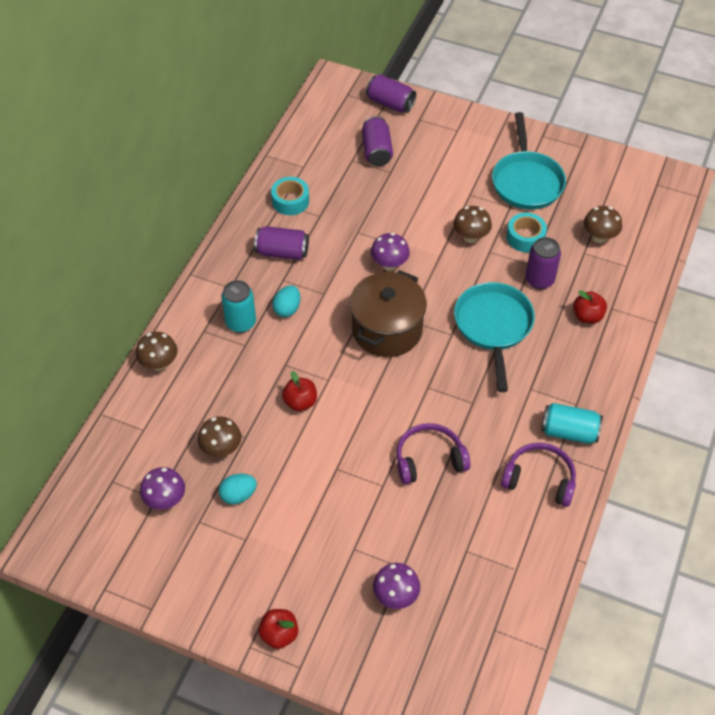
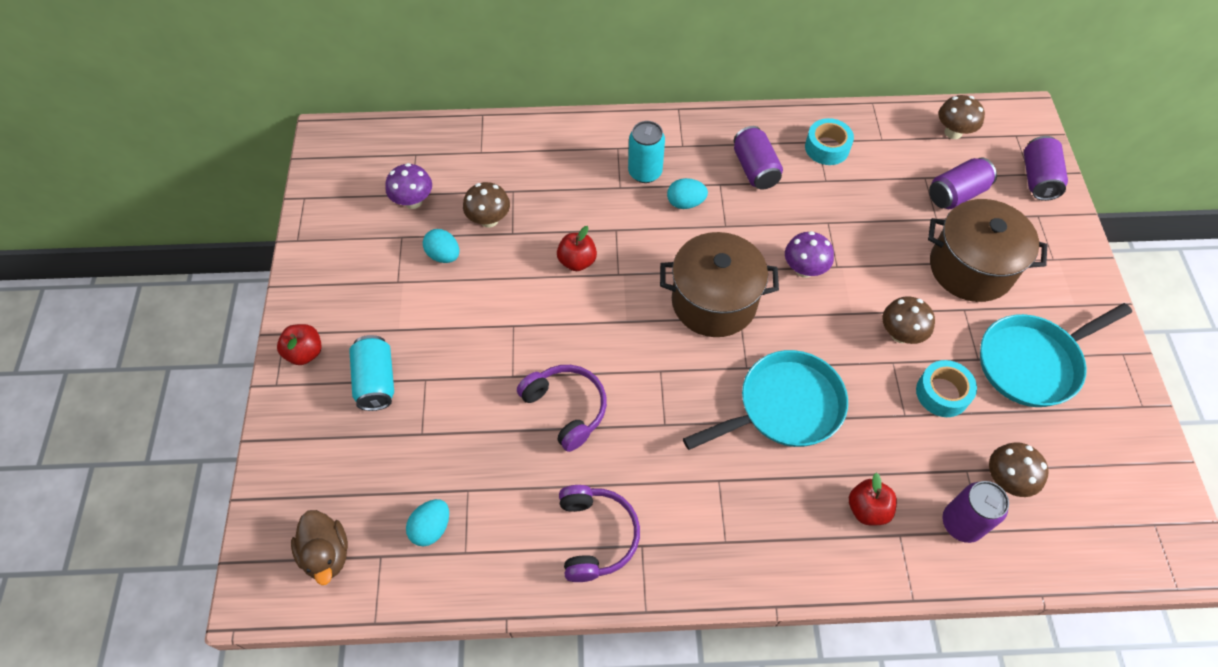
camera: 65 degrees right, 5 degrees up
brown mushroom [136,332,177,371] -> brown mushroom moved to [939,95,985,139]
purple mushroom [373,563,420,609] -> none
purple can [525,237,561,289] -> purple can moved to [942,481,1009,543]
turquoise can [541,403,603,444] -> turquoise can moved to [349,335,394,411]
none -> brown duck [291,510,348,585]
none -> turquoise egg [406,499,449,546]
none -> brown pot [928,199,1047,302]

